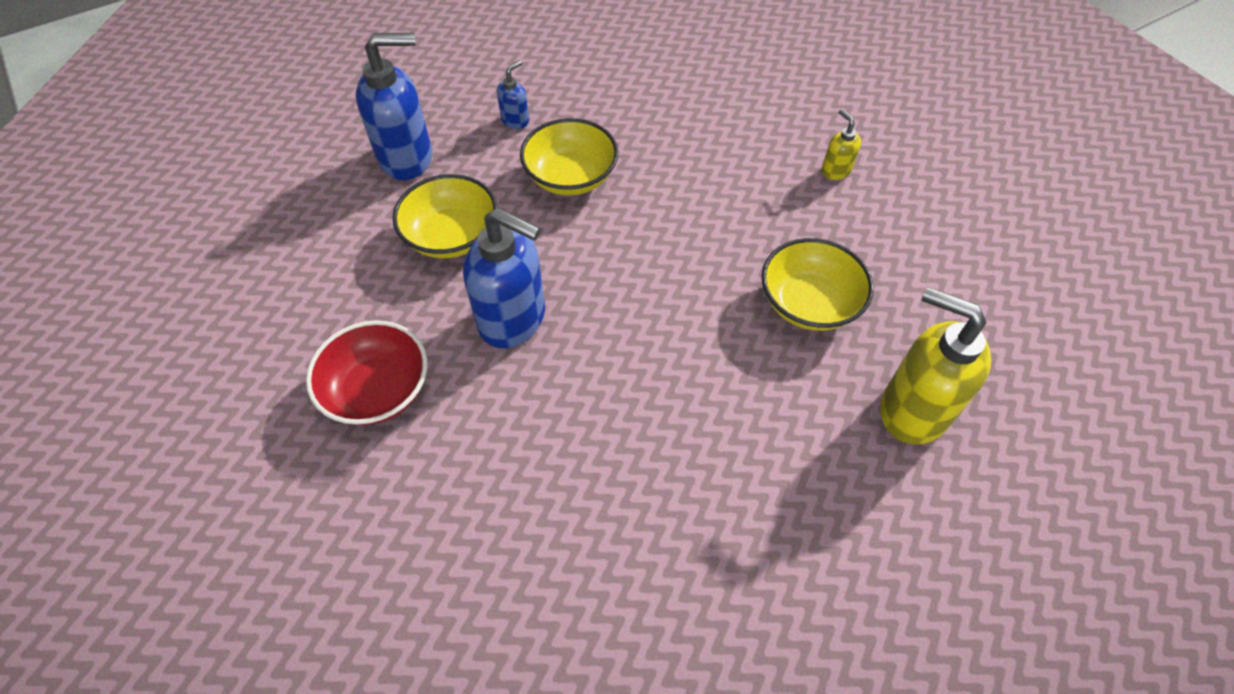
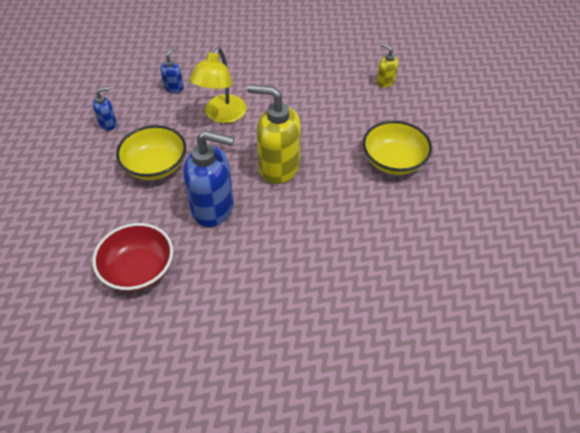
camera: 15 degrees left, 5 degrees down
blue soap dispenser [356,33,432,180] -> blue soap dispenser [93,86,117,131], size x0.47
yellow bowl [520,118,618,196] -> yellow lamp [190,47,246,123]
yellow soap dispenser [880,287,991,445] -> yellow soap dispenser moved to [247,84,301,184]

